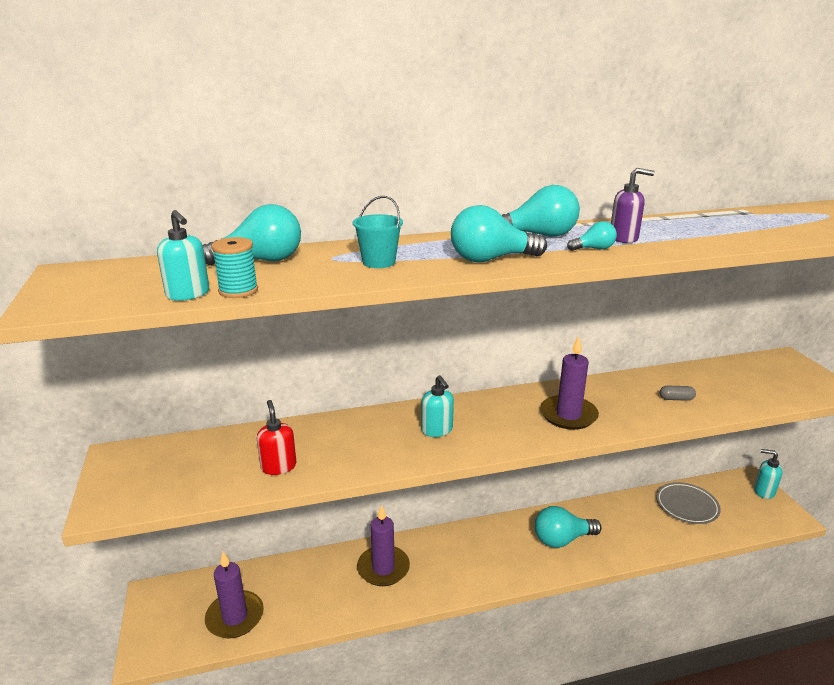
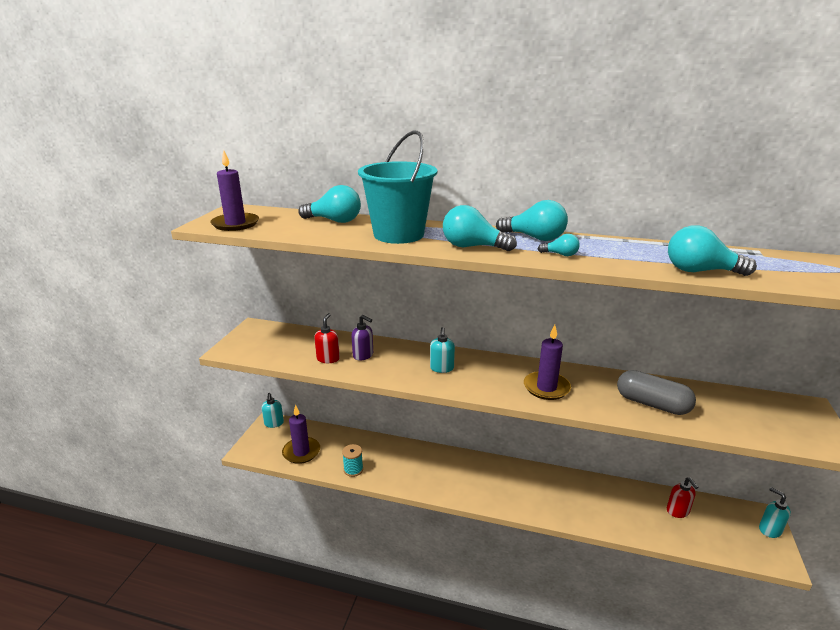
camera: 30 degrees right, 0 degrees up
turquoise soap dispenser [157,210,209,301] -> turquoise soap dispenser moved to [261,393,284,428]
turquoise spool [211,237,258,298] -> turquoise spool moved to [342,444,363,477]
turquoise bucket [353,196,403,268] -> turquoise bucket [358,130,438,244], size x2.20
purple candle [357,505,410,586] -> purple candle moved to [210,150,259,231]
turquoise light bulb [535,506,602,548] -> turquoise light bulb moved to [668,226,757,276]
purple soap dispenser [611,168,655,243] -> purple soap dispenser moved to [352,315,373,361]
grey plate [656,482,721,524] -> red soap dispenser [667,477,699,518]
grey capsule [660,386,696,401] -> grey capsule [617,370,696,415], size x2.38

